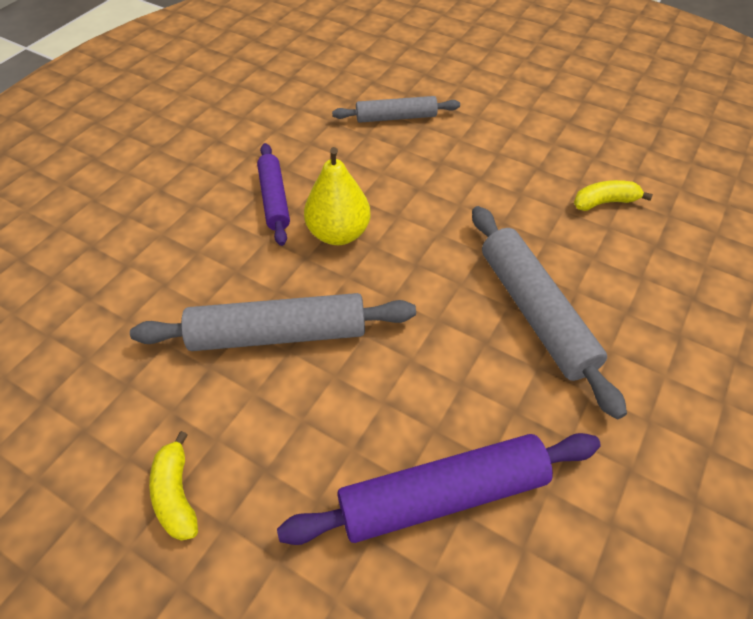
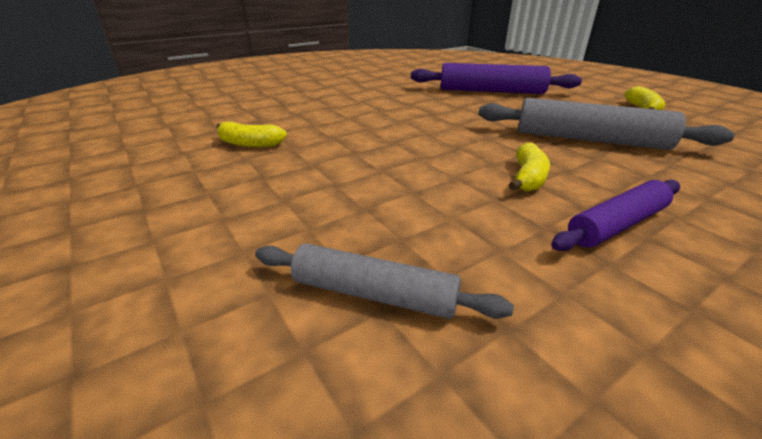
camera: 155 degrees left, 20 degrees down
purple rolling pin [257,143,290,246] -> purple rolling pin turned 45 degrees clockwise [551,180,680,251]
yellow pear [304,147,371,245] -> yellow banana [509,143,550,192]
grey rolling pin [472,206,627,419] -> none

